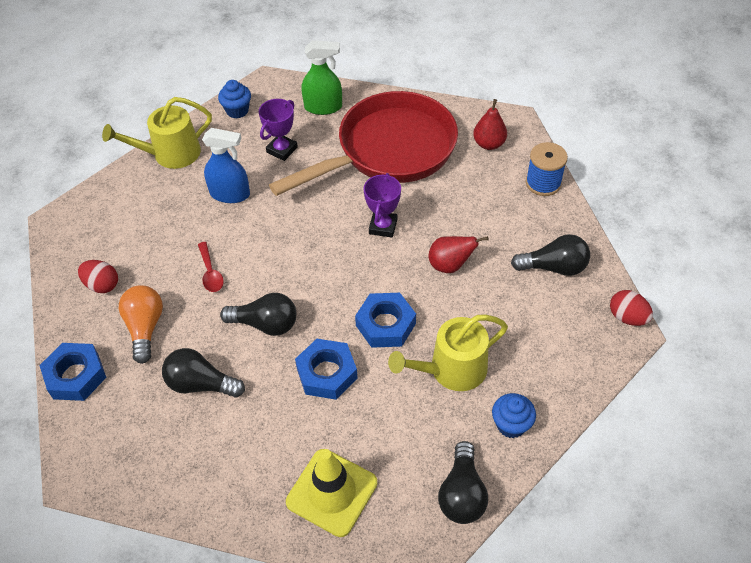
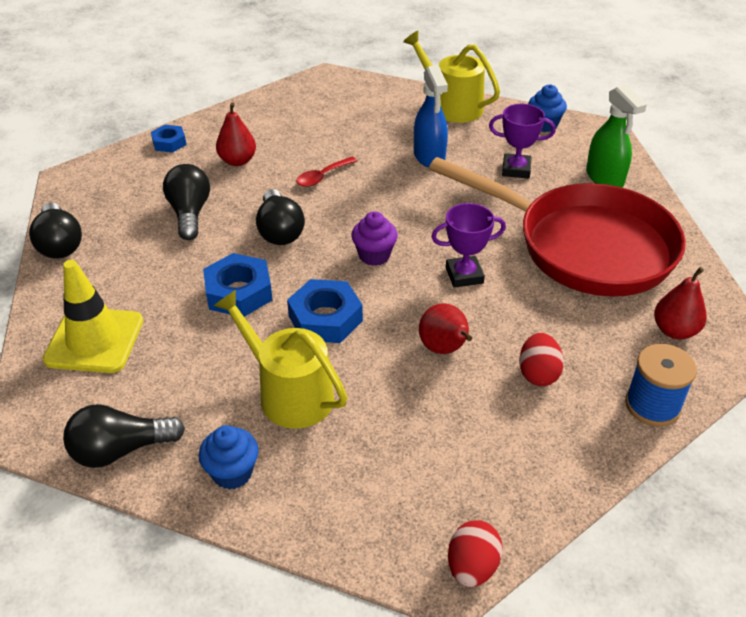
camera: 65 degrees right, 10 degrees down
blue nut [39,343,107,401] -> blue nut [151,125,186,153], size x0.60
red egg [78,260,118,293] -> red egg moved to [519,333,564,386]
orange light bulb [119,285,163,364] -> red pear [216,102,256,166]
black light bulb [511,234,590,276] -> black light bulb moved to [29,203,82,259]
none -> purple cupcake [351,211,398,266]

